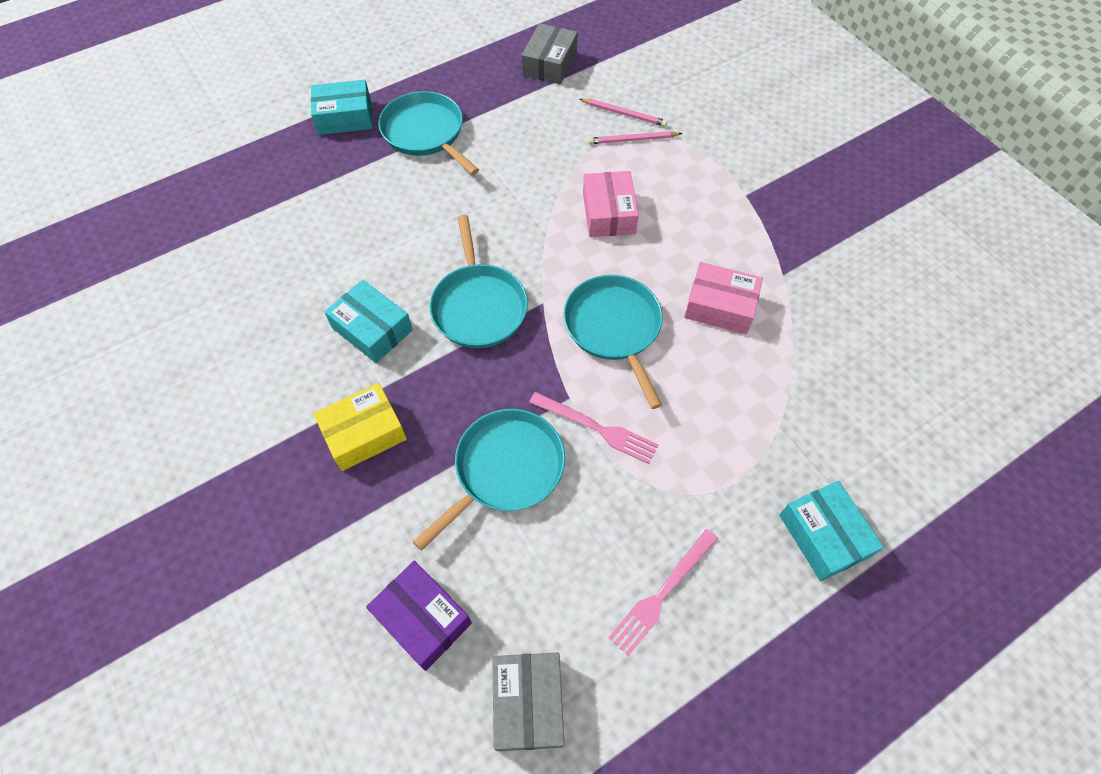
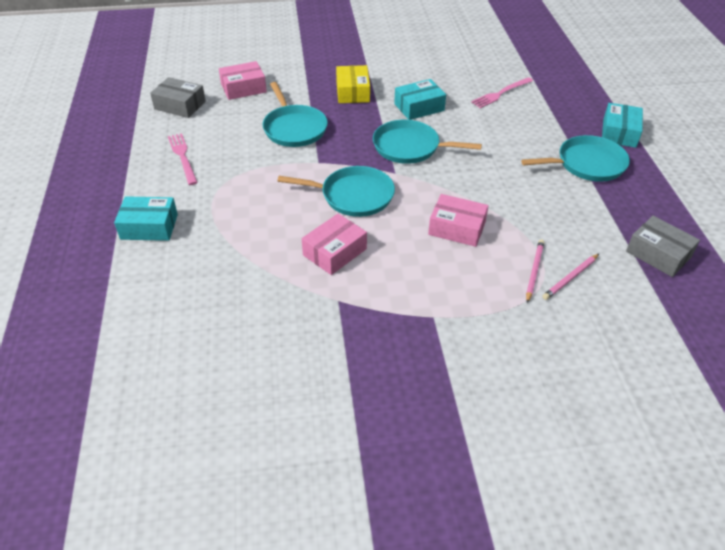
camera: 115 degrees right, 15 degrees down
purple box [366,561,472,671] -> pink box [219,61,267,100]
pink fork [529,392,659,464] -> pink fork moved to [471,77,533,108]

